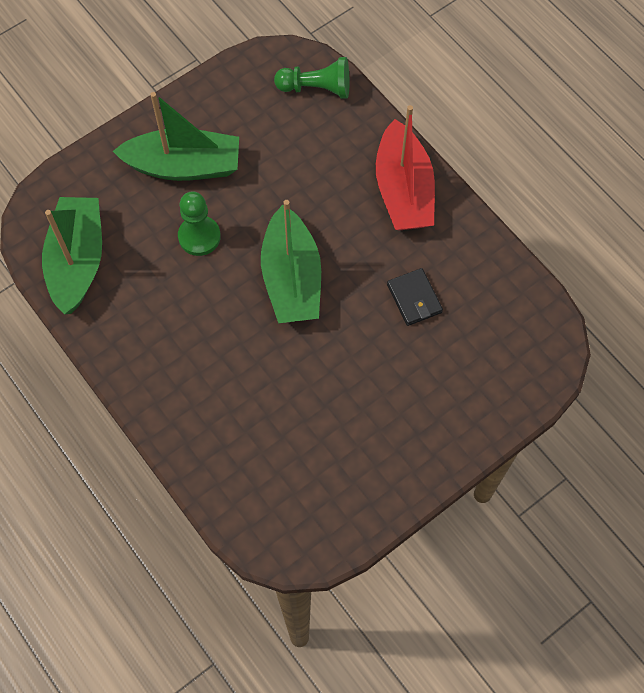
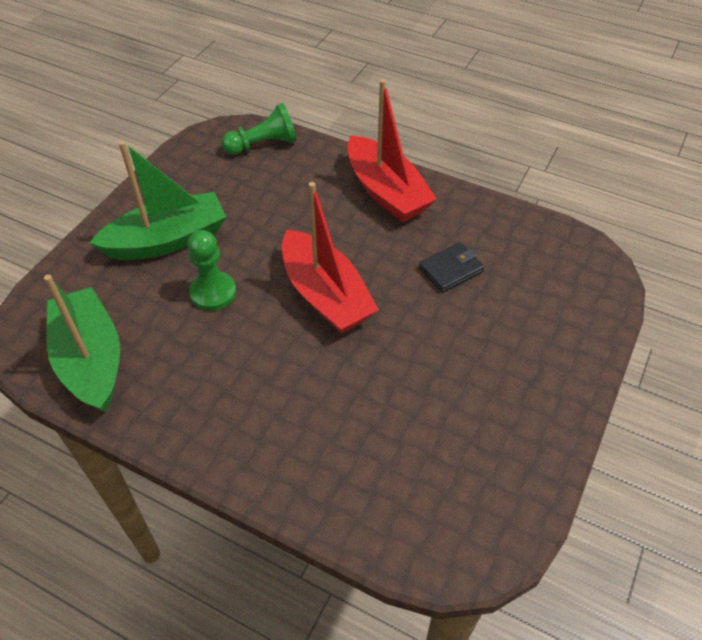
camera: 25 degrees left, 15 degrees down
green boat [261,200,321,323] -> red boat [282,182,379,334]
black wallet [387,268,443,326] -> black wallet turned 75 degrees counterclockwise [419,242,484,293]

